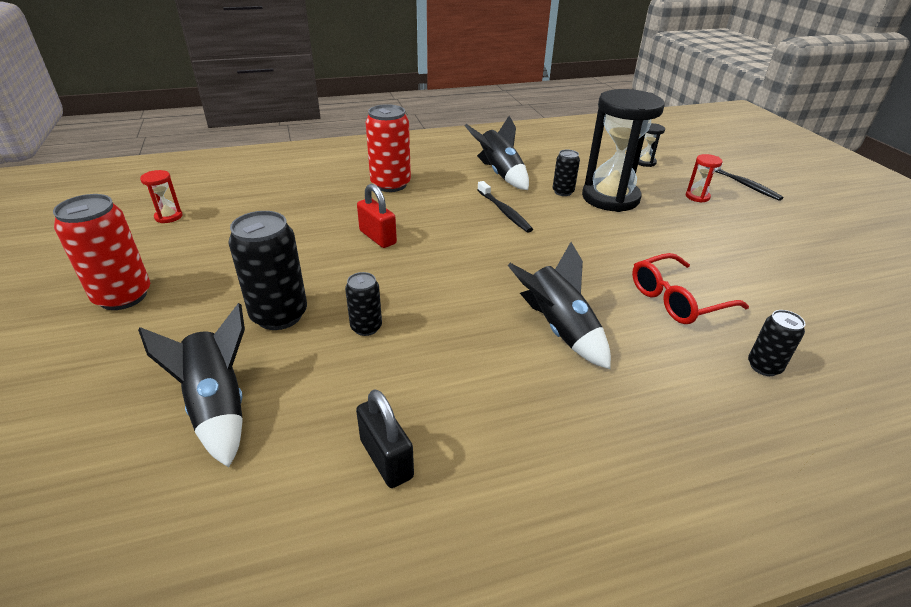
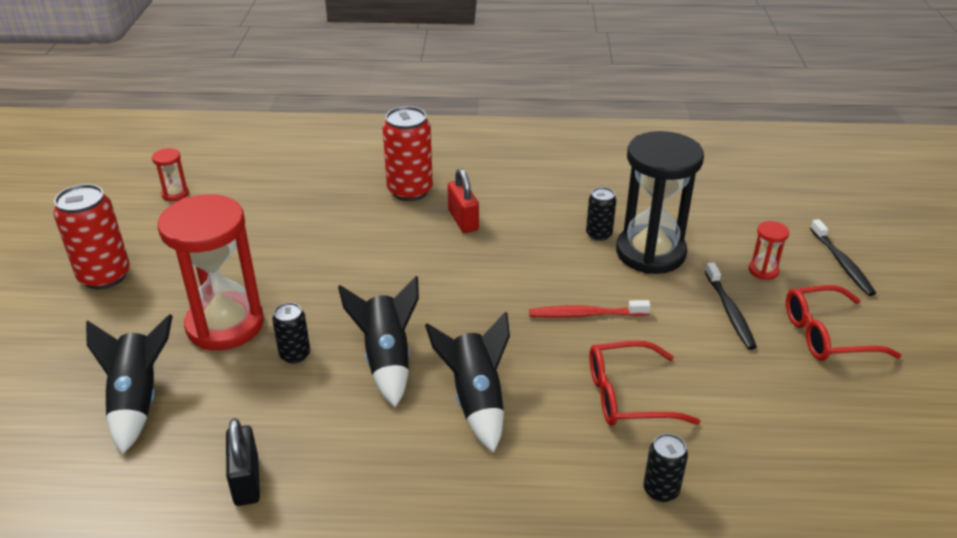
camera: 20 degrees right, 0 degrees up
black can [228,211,307,330] -> red hourglass [158,194,264,350]
red padlock [357,184,397,248] -> red padlock moved to [448,168,479,233]
black rocket [465,116,529,190] -> black rocket moved to [338,276,419,407]
black toothbrush [477,181,533,233] -> black toothbrush moved to [705,262,757,350]
black hourglass [638,123,665,167] -> none
none -> red toothbrush [529,300,651,318]
none -> red glasses [786,285,902,361]

